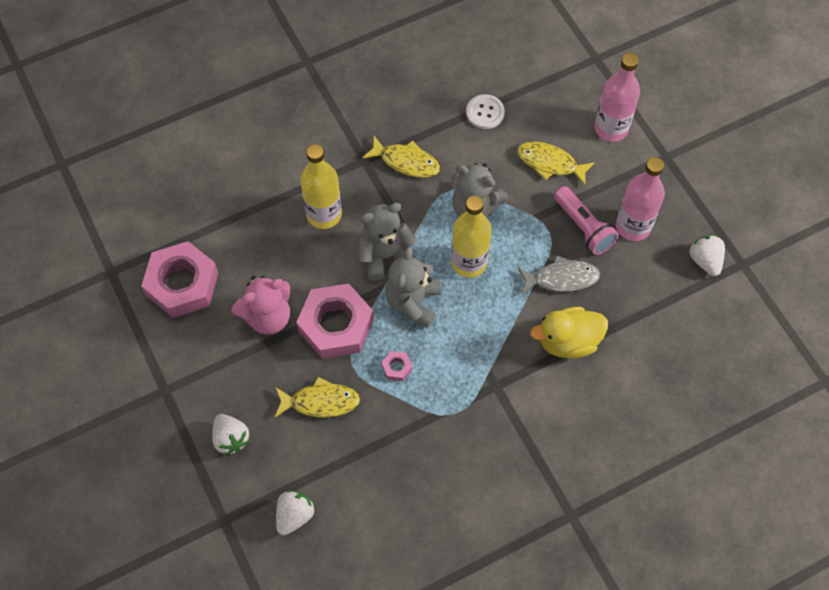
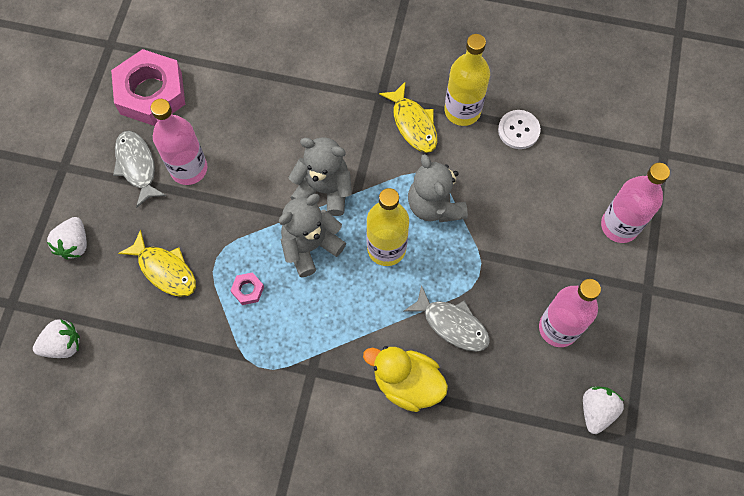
camera: 40 degrees right, 5 degrees up
pink teddy bear [231,276,290,335] -> pink bottle [151,99,207,185]
pink nut [296,284,374,359] -> none
yellow bottle [300,144,342,229] -> yellow bottle moved to [444,34,490,126]
yellow fish [517,142,595,186] -> none
pink flashlight [554,186,619,255] -> none
none -> grey fish [113,131,166,208]

